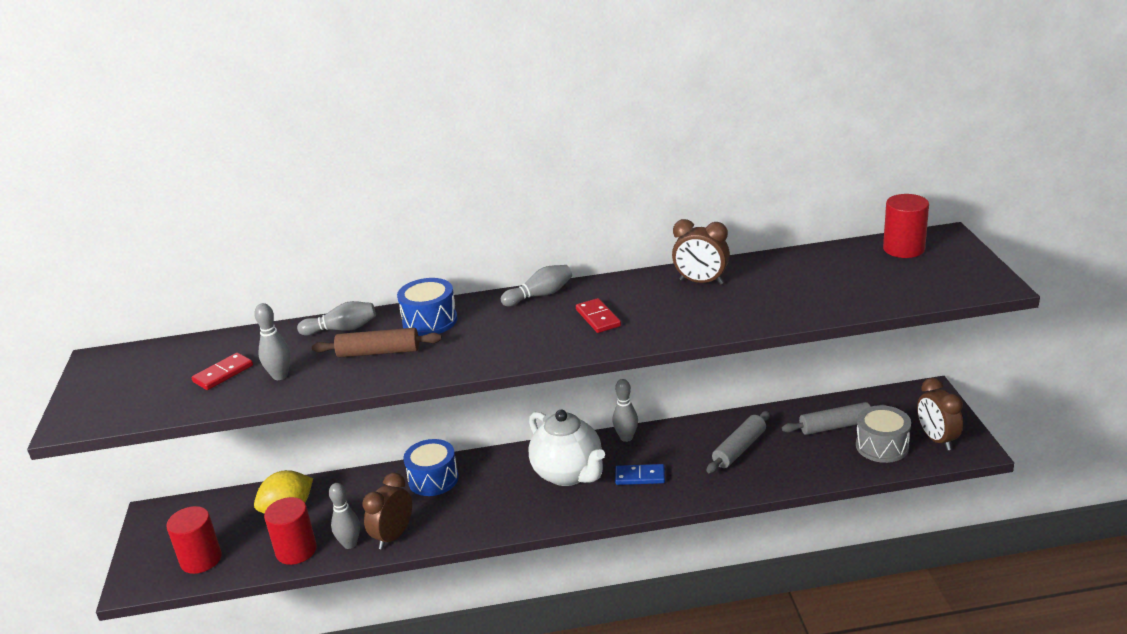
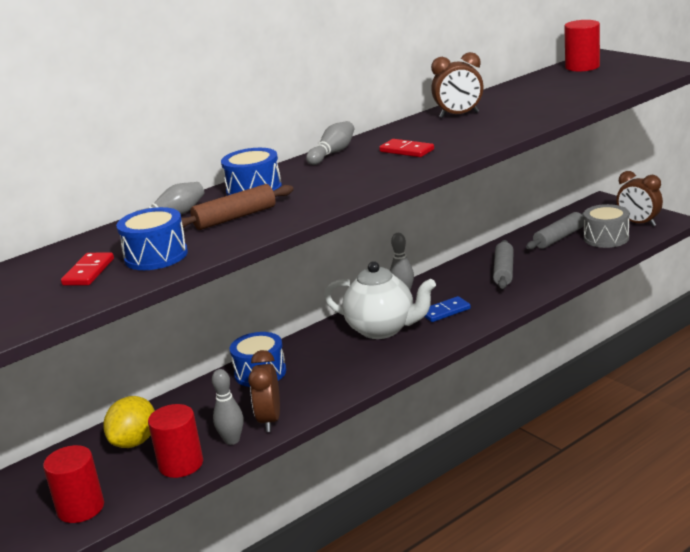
camera: 30 degrees left, 5 degrees down
grey bowling pin [254,303,290,380] -> blue drum [116,207,188,270]

